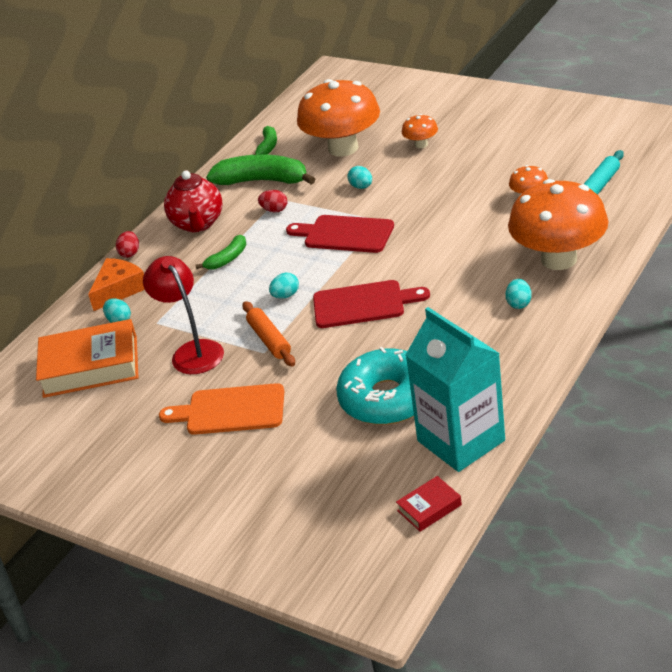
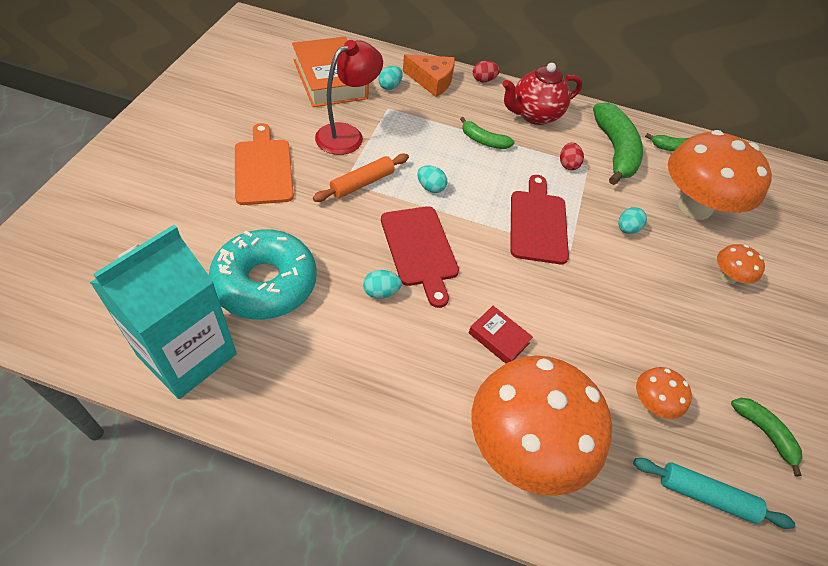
camera: 65 degrees right, 15 degrees up
red book [396,476,462,532] -> red book moved to [469,306,533,364]
turquoise egg [506,279,532,309] -> turquoise egg moved to [363,270,402,299]
none -> green banana [731,398,802,476]

